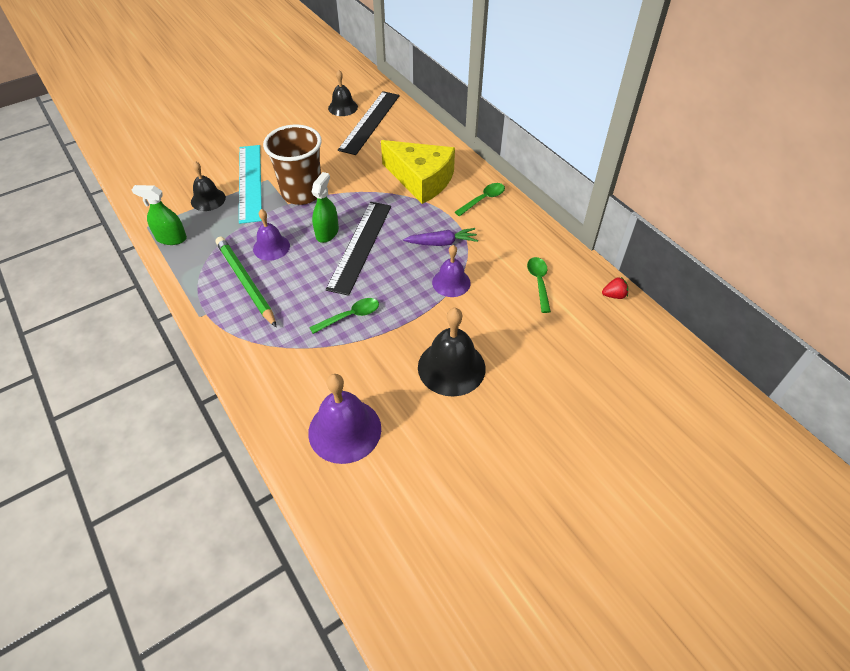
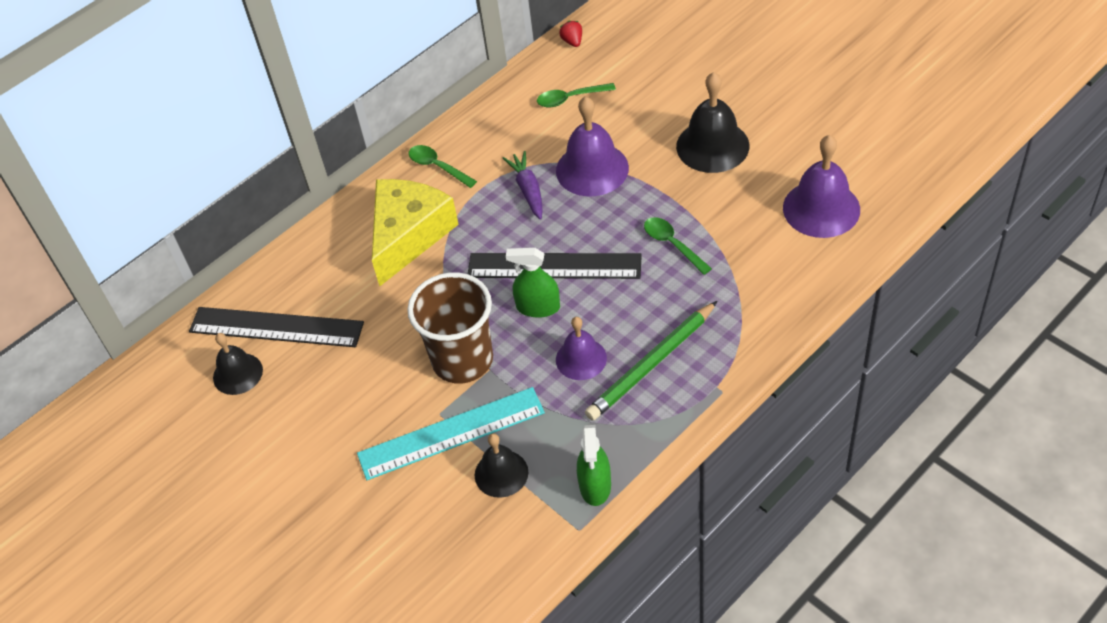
camera: 95 degrees left, 0 degrees up
purple bell [432,245,471,297] -> purple bell [556,96,629,196], size x1.59

